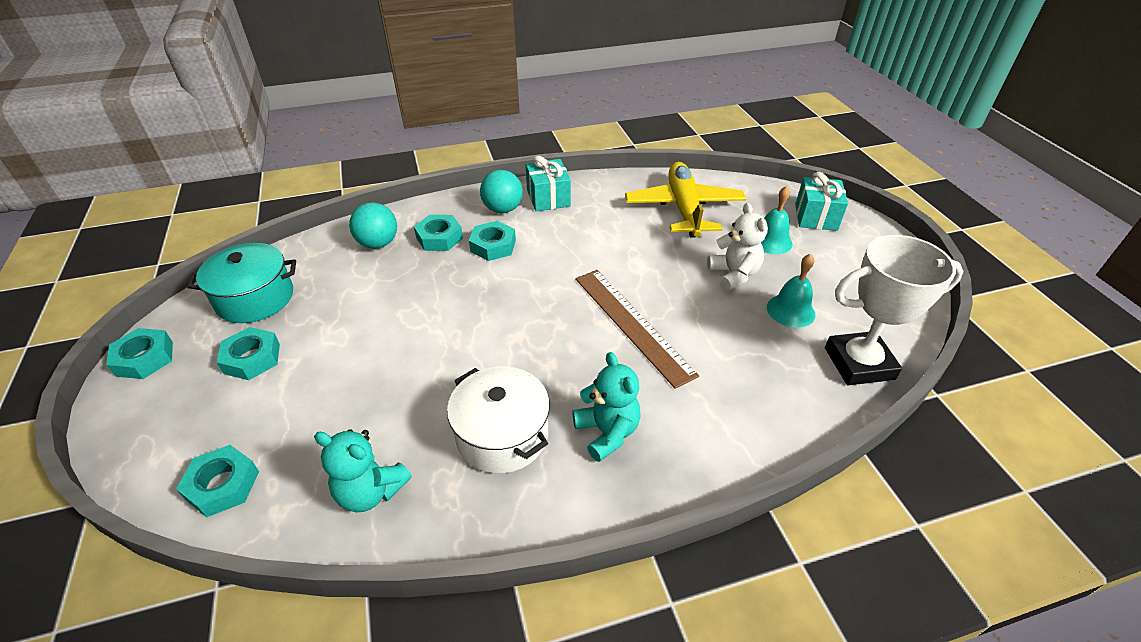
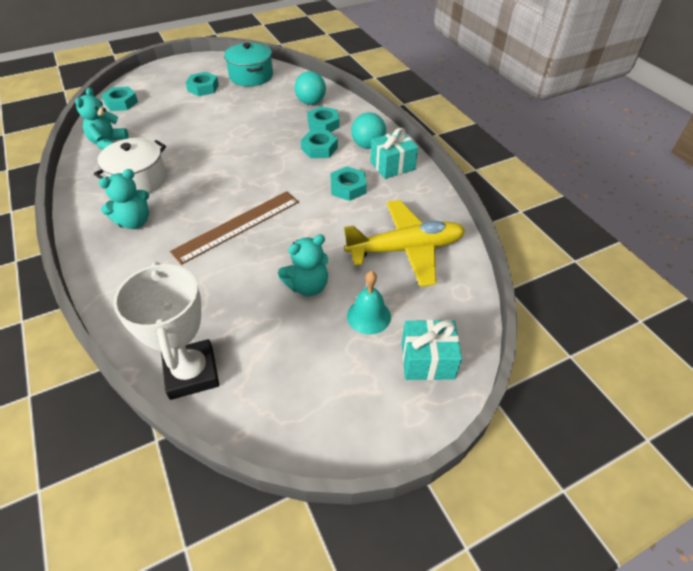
camera: 80 degrees right, 5 degrees up
turquoise nut [106,328,173,379] -> turquoise nut moved to [330,167,366,201]
white teddy bear [707,203,768,291] -> turquoise teddy bear [278,234,328,296]
turquoise bell [767,254,816,327] -> none

